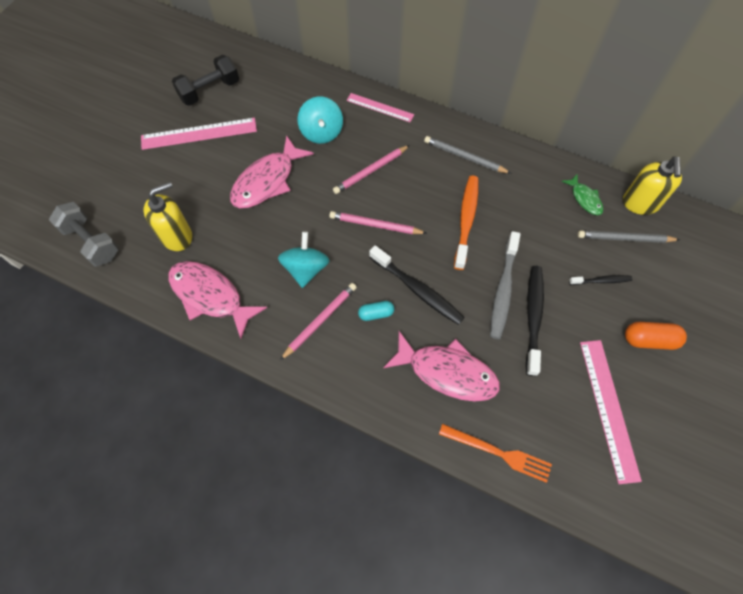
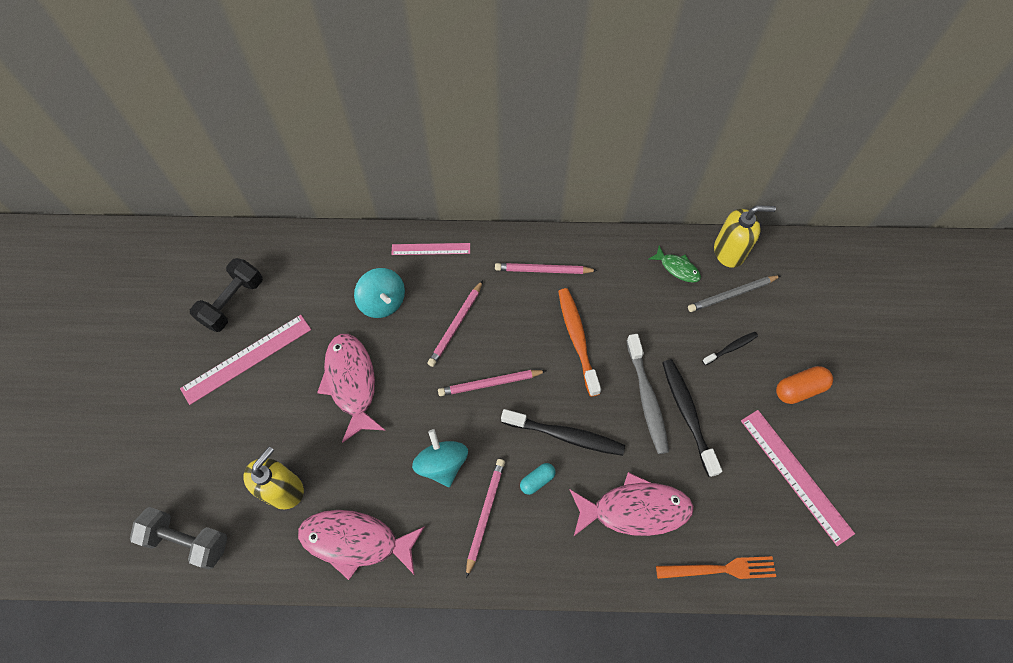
camera: 25 degrees left, 0 degrees up
pink fish [230,135,314,208] -> pink fish turned 150 degrees clockwise [317,334,385,443]
grey pencil [424,136,512,174] -> pink pencil [495,263,598,274]
yellow soap dispenser [623,156,682,215] -> yellow soap dispenser turned 75 degrees counterclockwise [714,205,776,268]

